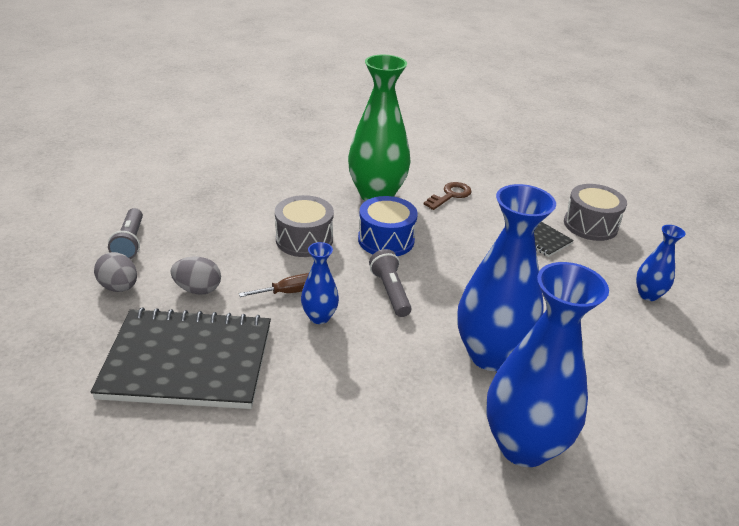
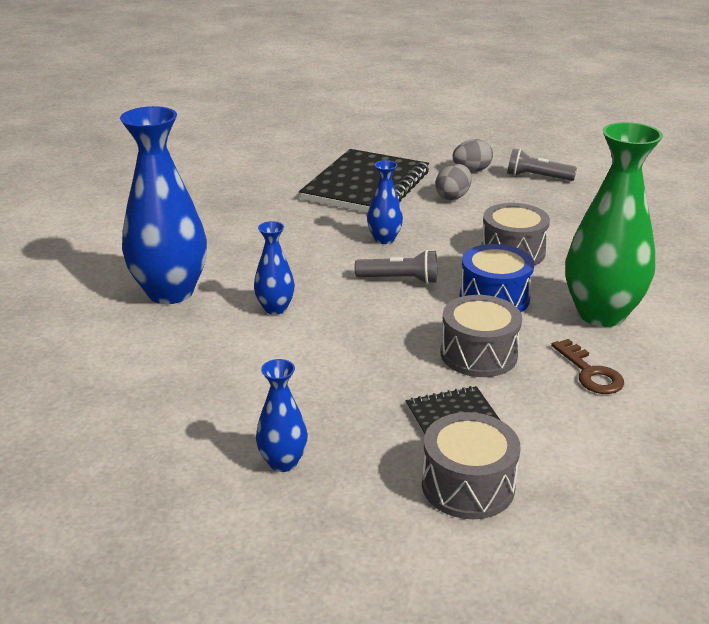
camera: 115 degrees right, 5 degrees down
brown screwdriver [239,273,309,297] -> none
blue vase [457,184,556,371] -> blue vase [254,221,295,315], size x0.48
none -> grey drum [441,295,522,377]

